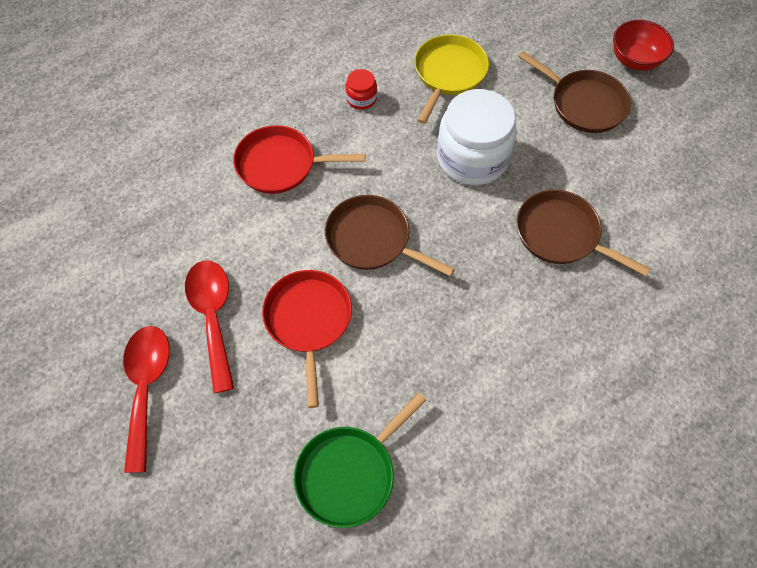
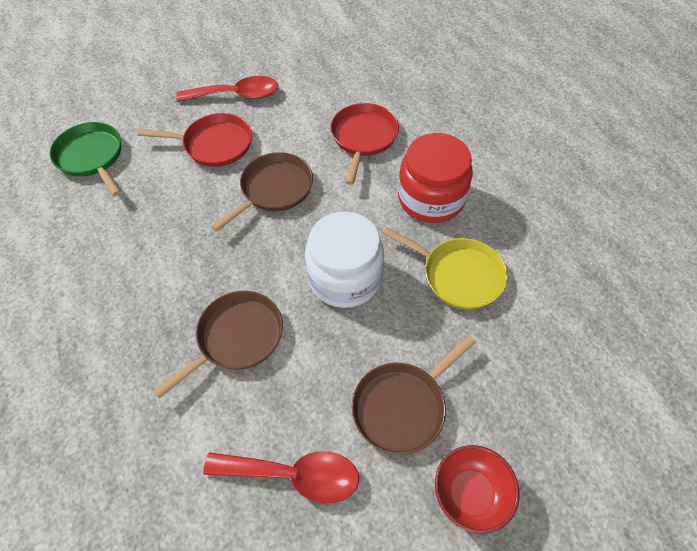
camera: 100 degrees right, 5 degrees down
red spoon [123,326,170,473] -> red spoon moved to [203,451,359,503]
red jar [345,69,377,110] -> red jar [398,133,473,223], size x2.25

